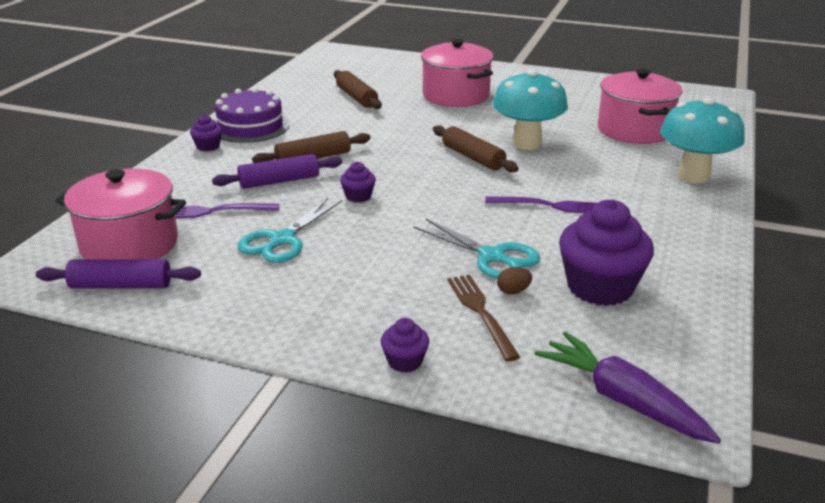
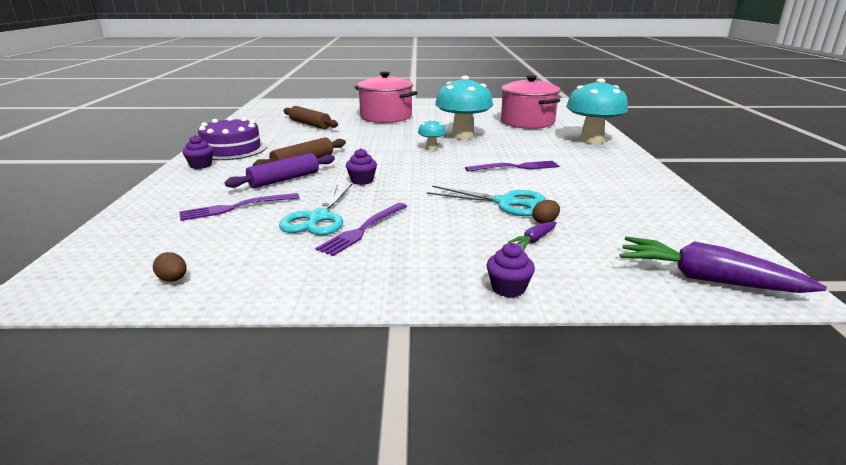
camera: 20 degrees left, 5 degrees down
purple rolling pin [36,259,201,289] -> brown egg [153,252,187,282]
pink pot [56,168,186,260] -> none
brown rolling pin [433,125,519,172] -> turquoise mushroom [418,119,446,150]
brown fork [447,275,520,361] -> purple carrot [508,222,557,249]
purple cupcake [559,200,654,306] -> none
none -> purple fork [315,203,407,256]

